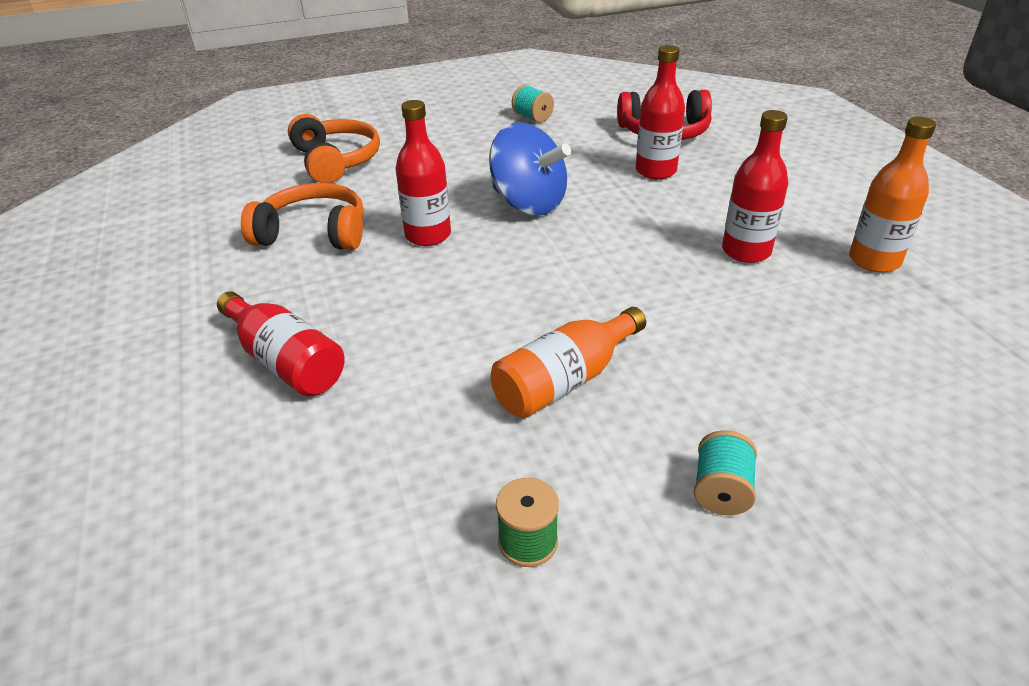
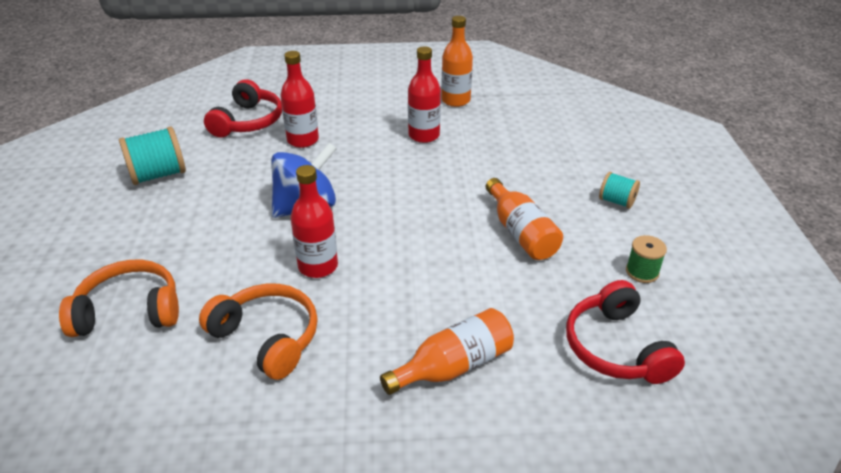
camera: 75 degrees left, 0 degrees up
red bottle [217,292,344,396] -> orange bottle [380,308,514,395]
orange headphones [241,183,364,250] -> orange headphones turned 105 degrees clockwise [199,284,318,380]
turquoise spool [512,85,554,123] -> turquoise spool [119,126,186,185], size x1.71
none -> red headphones [566,280,685,384]

